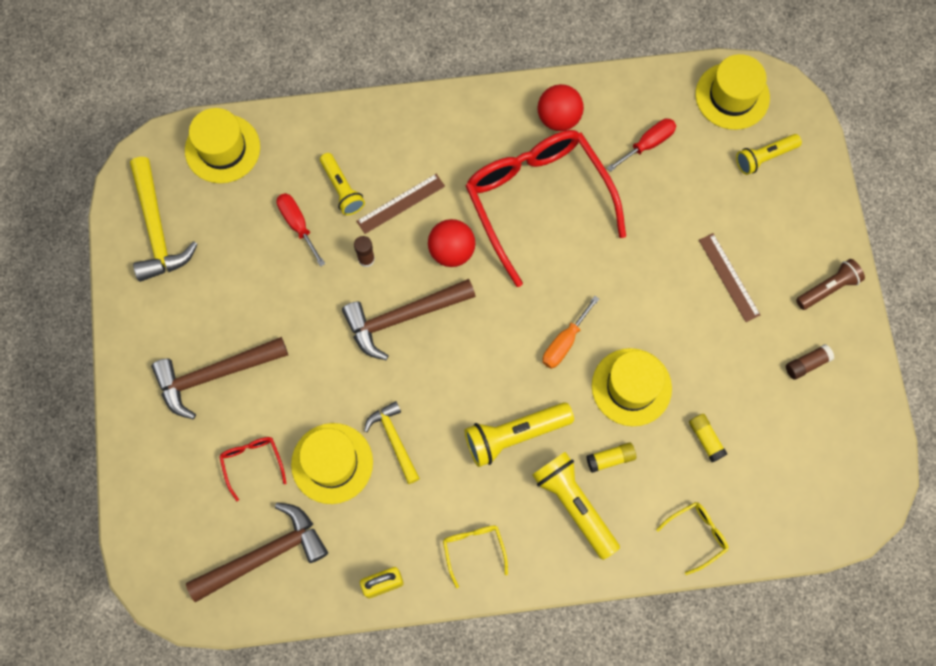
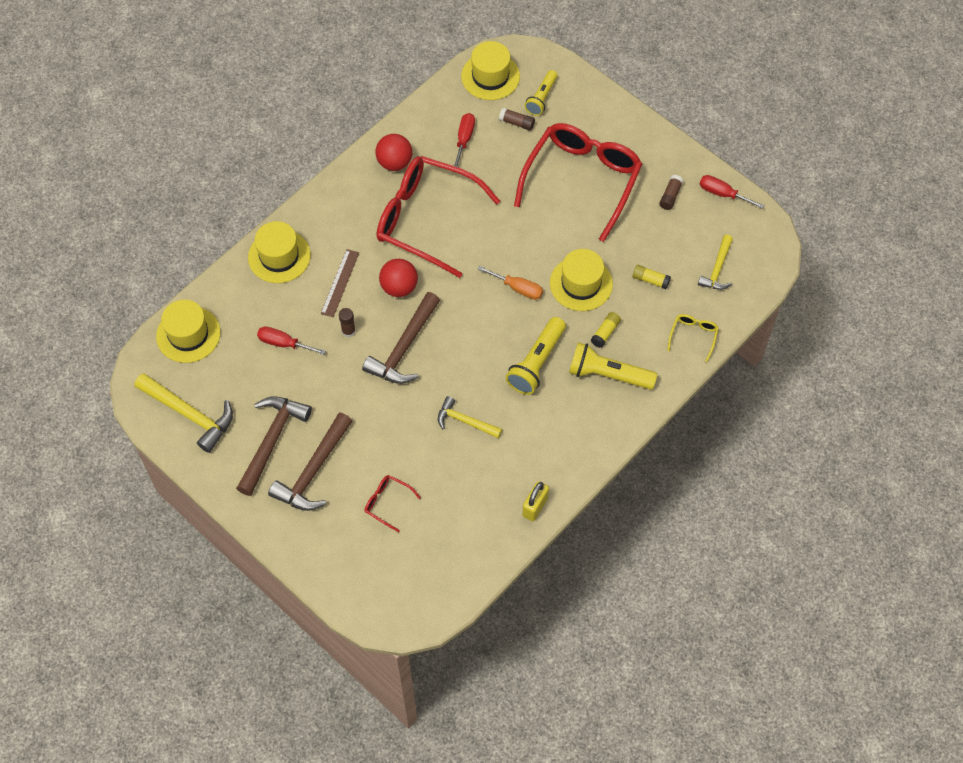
camera: 40 degrees left, 10 degrees down
brown hammer [186,503,328,602] -> brown hammer moved to [236,397,312,496]
yellow hat [291,423,373,504] -> yellow hat moved to [248,221,311,283]
yellow flashlight [320,153,365,215] -> none
yellow glasses [443,526,508,588] -> none
orange screwdriver [543,296,599,369] -> orange screwdriver turned 60 degrees counterclockwise [478,266,543,300]
brown ruler [699,233,760,322] -> red glasses [514,123,642,242]
brown flashlight [796,259,865,310] -> none
none -> brown glue stick [499,108,535,131]
none -> yellow hammer [698,235,733,290]
none -> red screwdriver [700,175,764,209]

